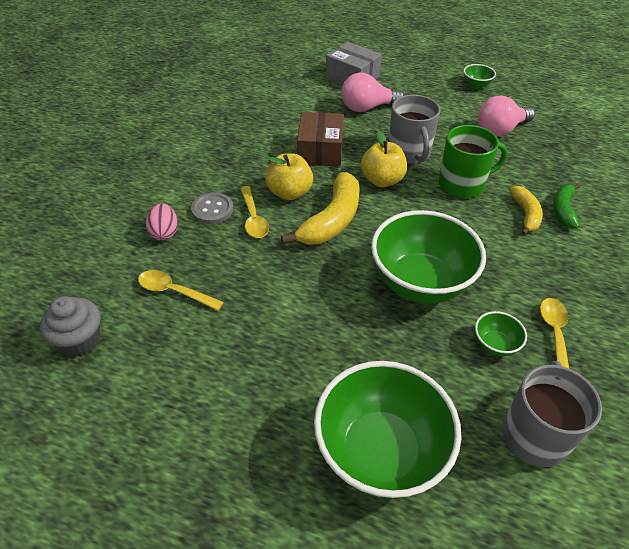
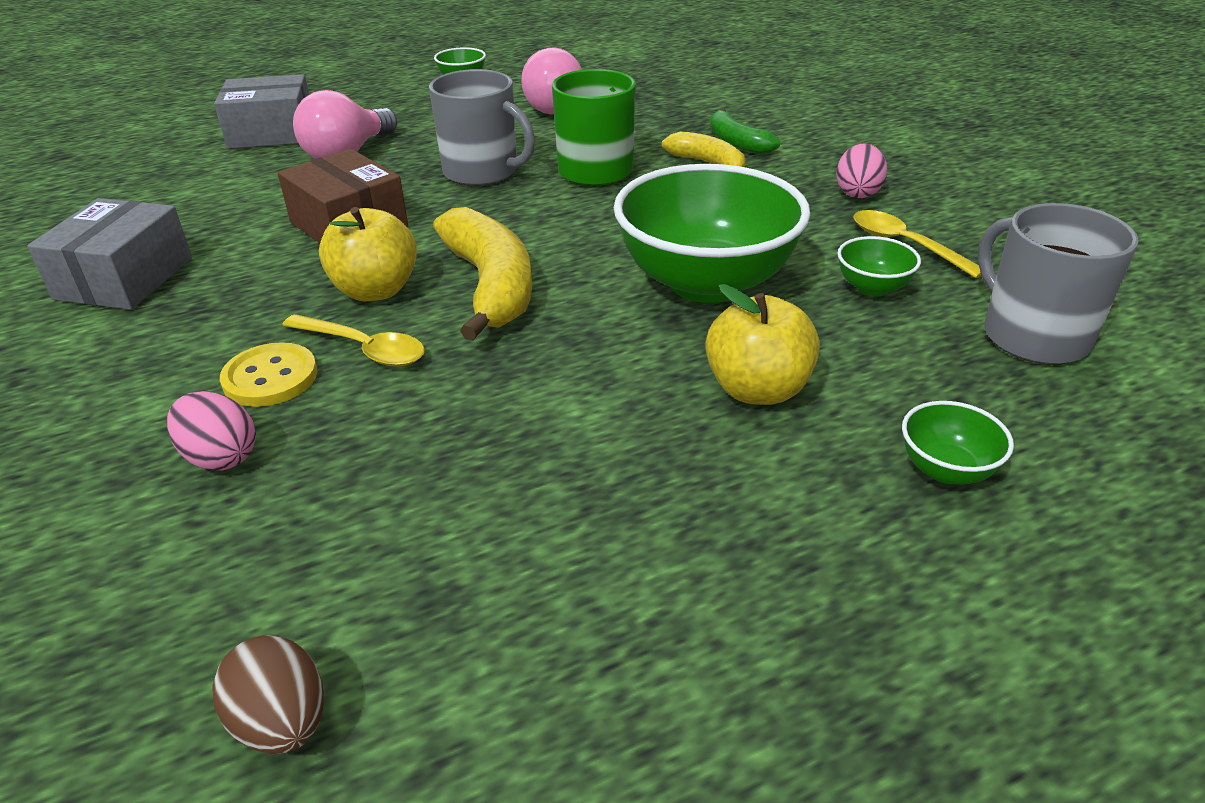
camera: 45 degrees left, 10 degrees down
grey cupcake [40,296,101,356] -> brown egg [212,635,324,754]
yellow spoon [138,270,224,311] -> none
grey button [191,192,233,224] -> yellow button [220,342,317,407]
green bowl [314,361,462,499] -> green bowl [902,401,1014,484], size x0.42
yellow apple [361,131,407,187] -> yellow apple moved to [705,284,820,405]
none -> grey box [27,198,192,310]
none -> pink egg [836,144,887,198]

